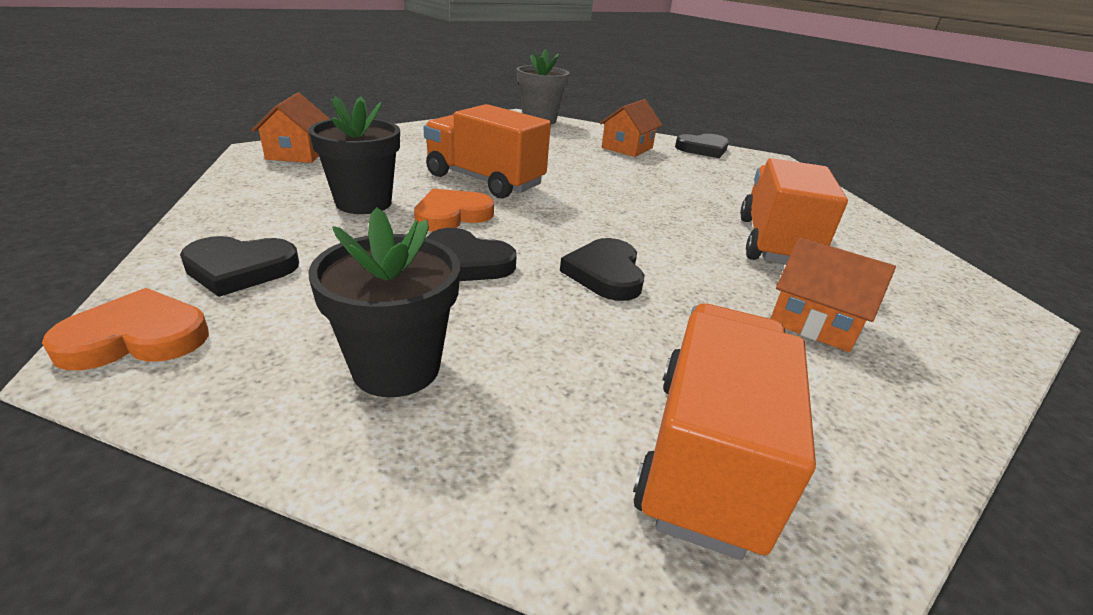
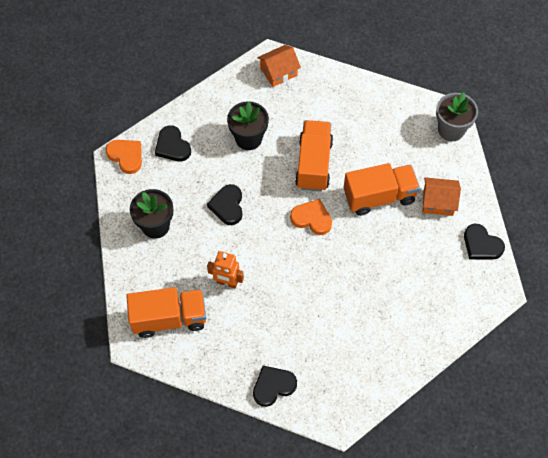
camera: 65 degrees right, 30 degrees up
orange heart [414,189,494,232] -> orange heart moved to [290,199,332,235]
black heart [560,238,645,301] -> black heart moved to [253,366,297,407]
orange truck [740,158,848,265] -> orange truck moved to [344,163,420,216]
orange house [770,237,896,352] -> none
none -> orange robot [207,251,244,288]

